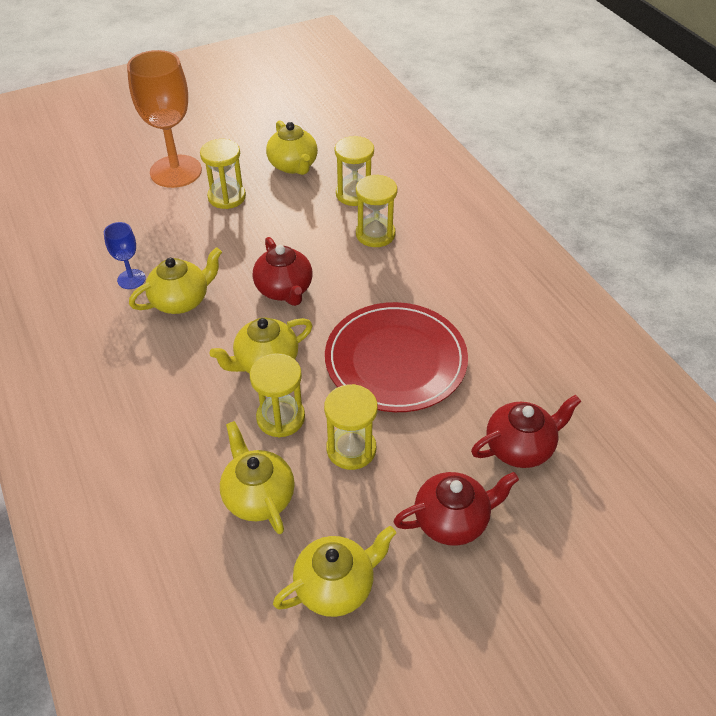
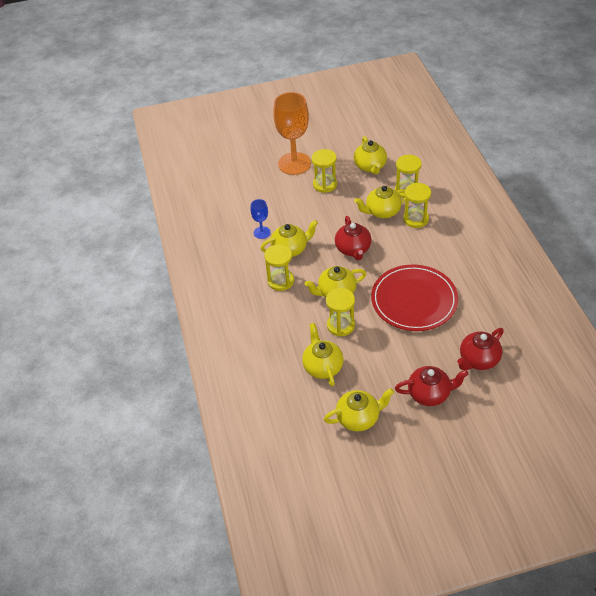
camera: 15 degrees right, 0 degrees up
yellow hourglass [324,384,378,470] -> yellow hourglass moved to [264,244,294,291]
red teapot [471,395,581,468] -> red teapot turned 150 degrees clockwise [457,328,504,370]
none -> yellow teapot [354,186,406,218]

